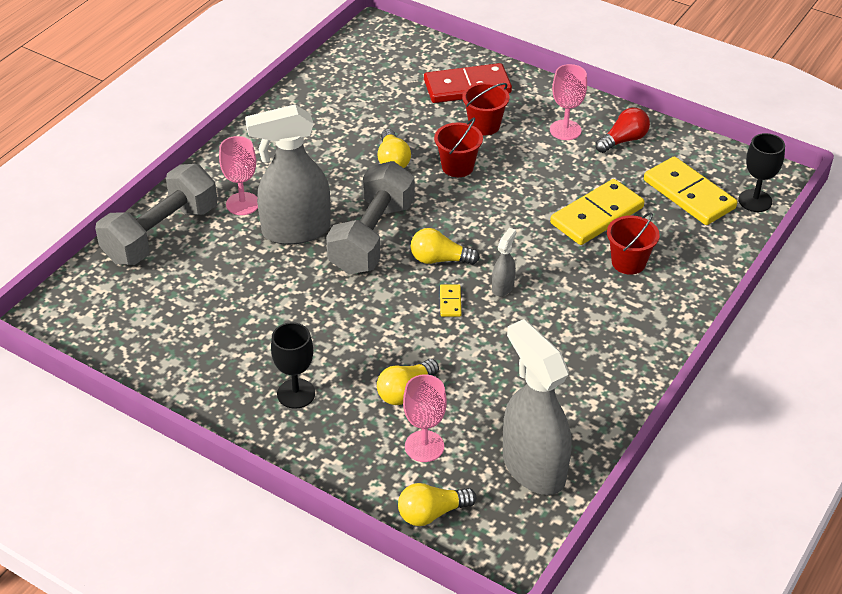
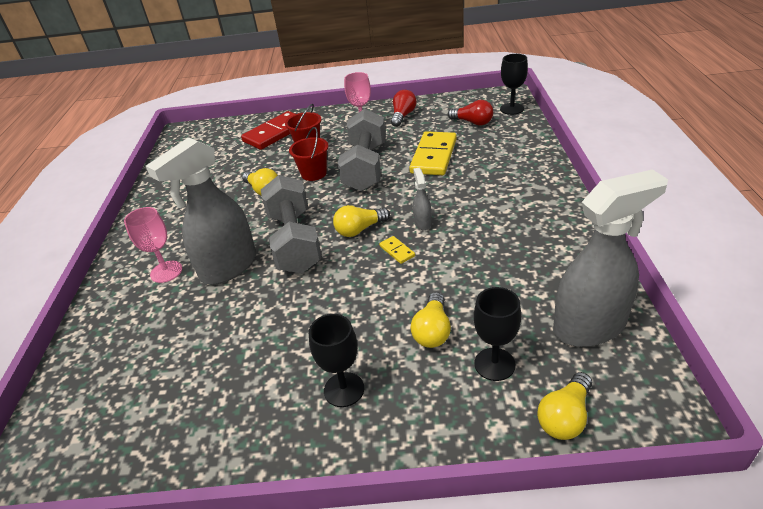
camera: 30 degrees left, 5 degrees down
grey dumbbell [95,164,217,265] -> grey dumbbell moved to [338,109,386,191]
pink goblet [403,374,447,462] -> black goblet [474,287,521,381]
grey spray bottle [503,319,571,495] -> grey spray bottle turned 135 degrees clockwise [553,169,668,347]
red bucket [607,212,660,275] -> none
yellow domino [644,156,737,225] -> red light bulb [448,100,493,126]

